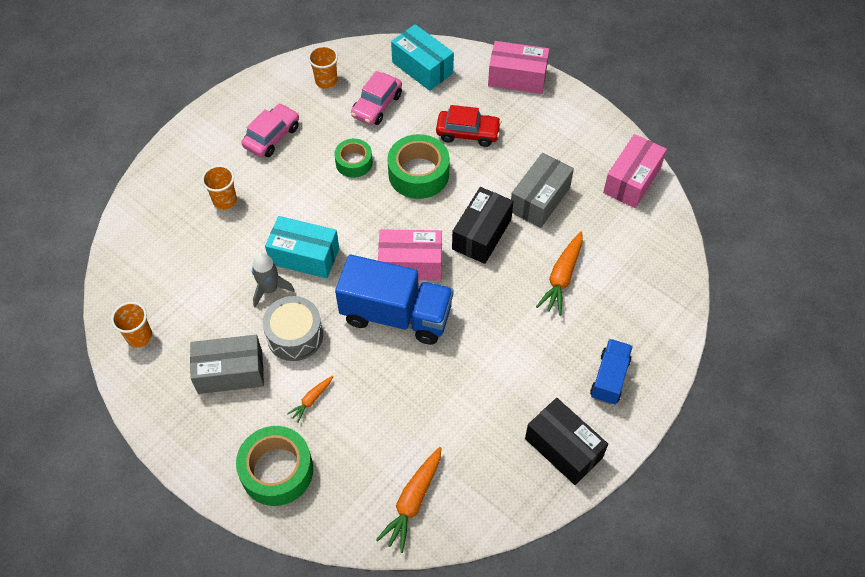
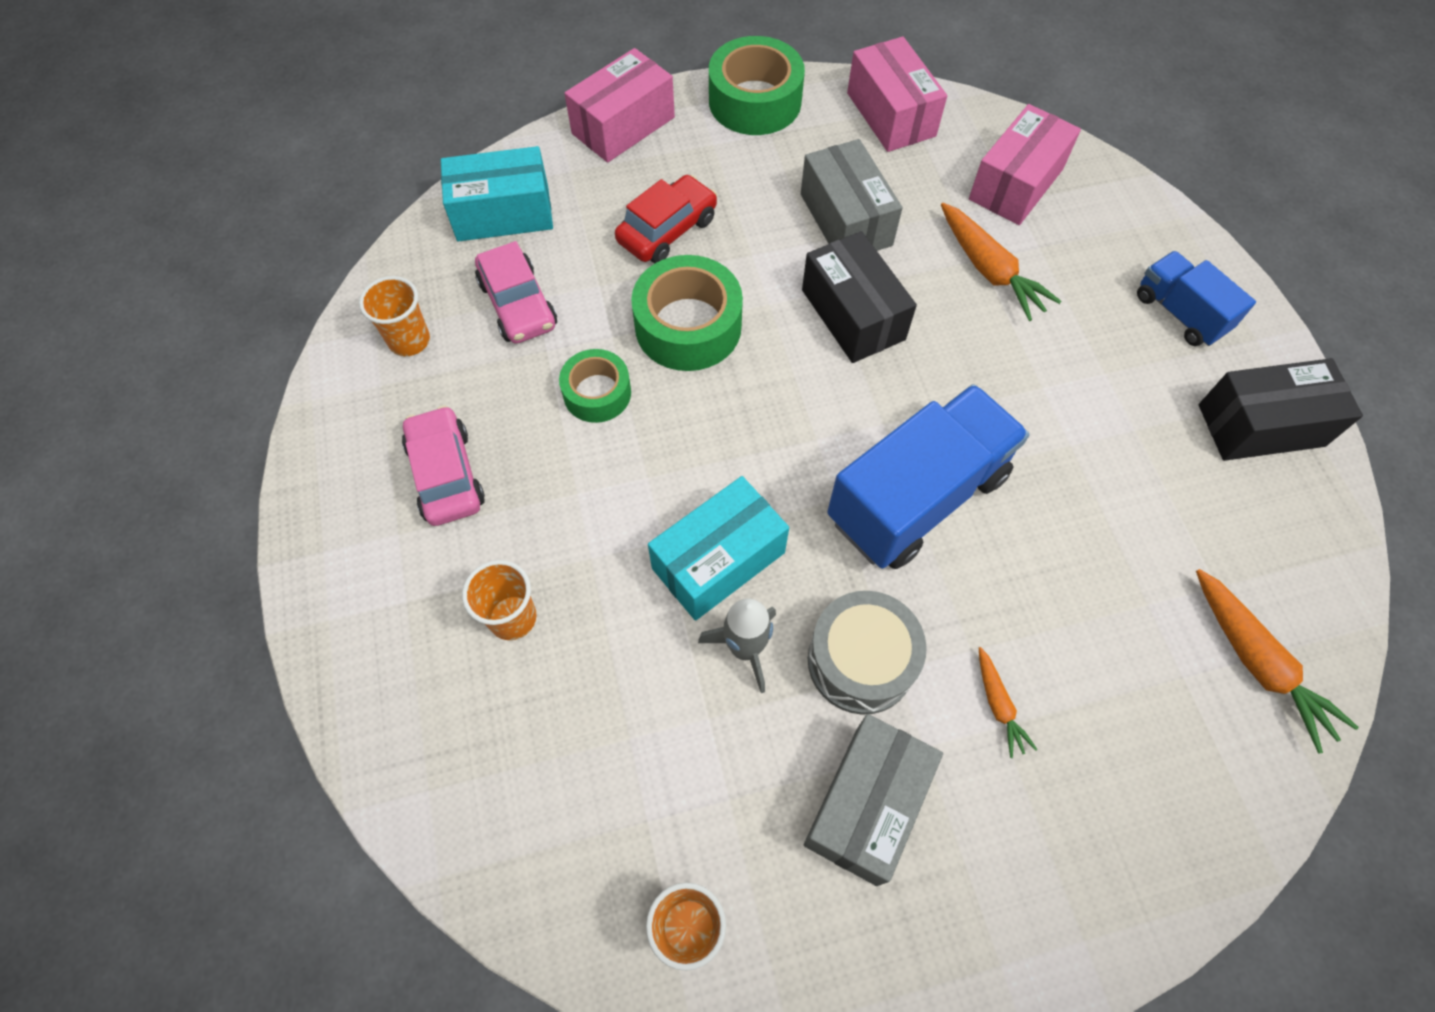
camera: 55 degrees left, 5 degrees up
green tape [236,426,313,506] -> green tape moved to [709,36,805,135]
pink box [378,229,442,281] -> pink box moved to [969,104,1081,225]

